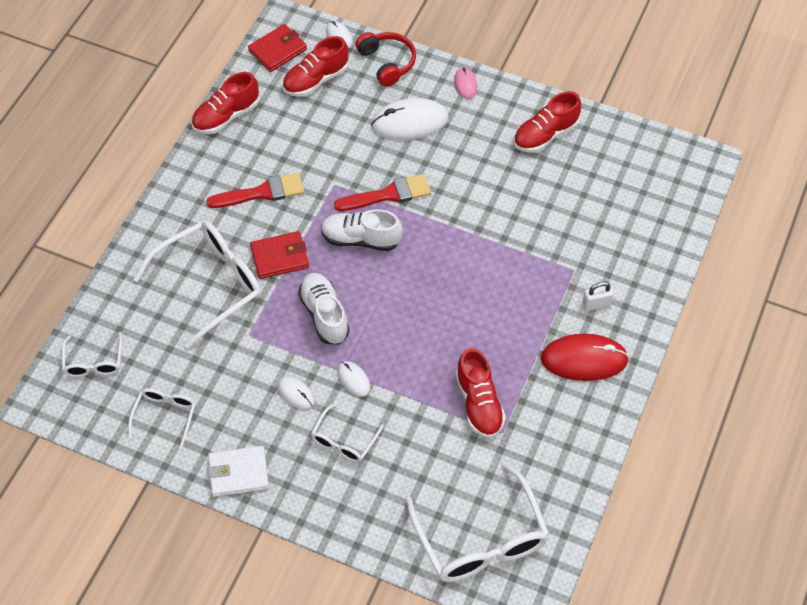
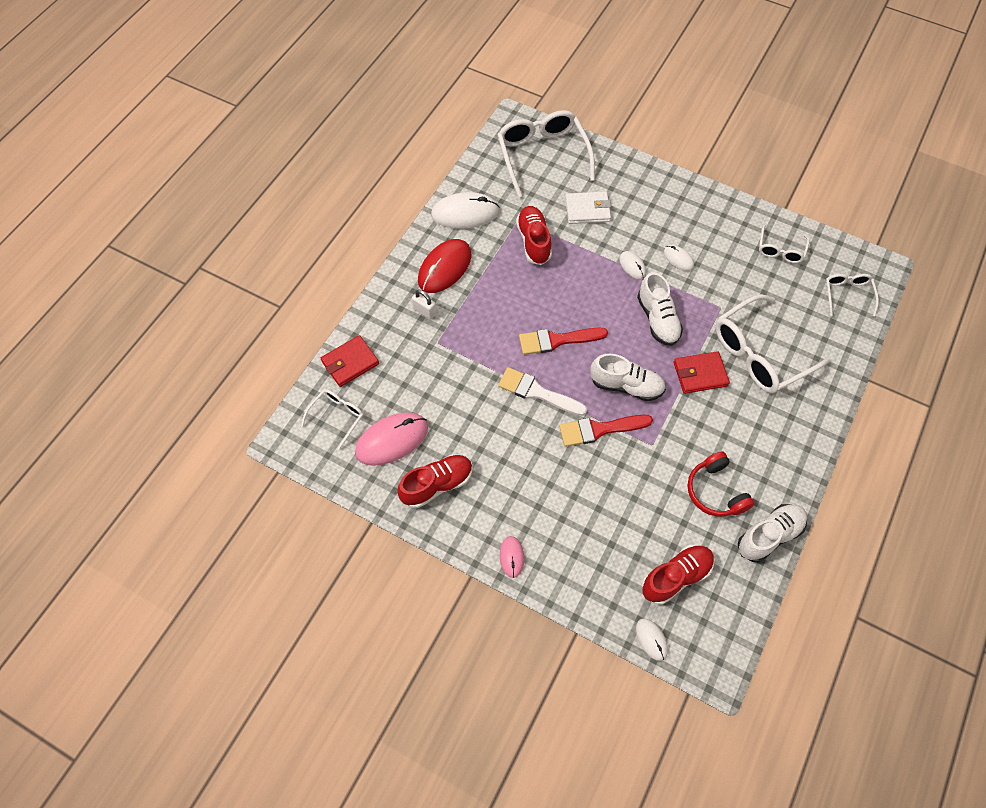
camera: 175 degrees left, 5 degrees up
red shoe [191,72,259,134] -> white shoe [738,504,807,562]
red brush [206,173,304,208] -> red brush moved to [519,328,608,355]
white wallet [207,446,269,497] -> white wallet moved to [565,191,611,224]
red wallet [248,24,307,72] -> red wallet moved to [321,335,379,387]
white glasses [311,403,384,462] -> white glasses moved to [301,389,364,450]
red headphones [355,32,416,87] -> red headphones moved to [687,451,755,517]
white mouse [371,98,448,140] -> white mouse moved to [431,192,500,229]
red mouse [541,334,629,381] -> red mouse turned 60 degrees counterclockwise [418,239,471,293]
white padlock [582,281,614,311] -> white padlock turned 45 degrees clockwise [412,290,437,319]
none -> pink mouse [355,412,428,466]
none -> white brush [498,367,587,416]

